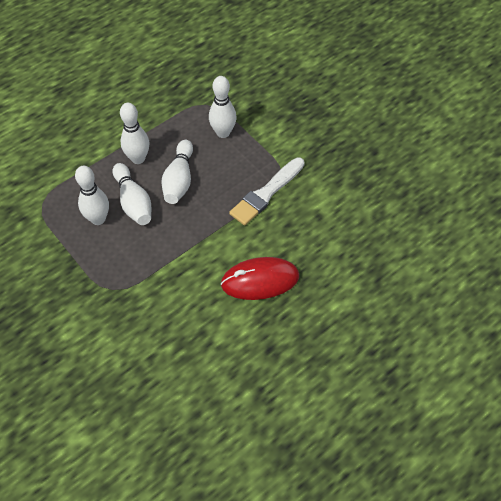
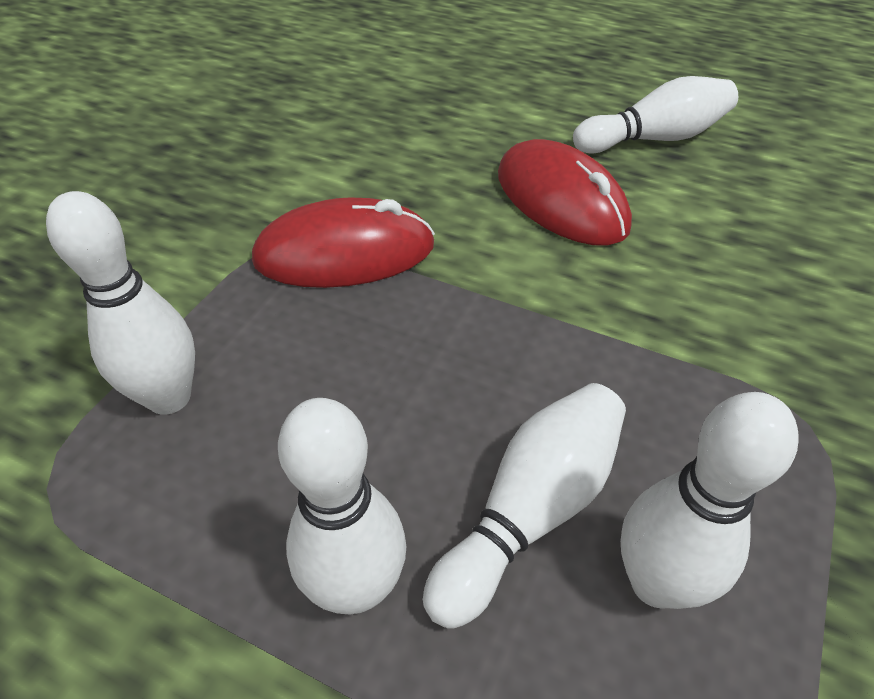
camera: 115 degrees left, 10 degrees down
white bowling pin [161,140,193,204] -> white bowling pin moved to [573,76,738,154]
white brush [229,157,305,225] -> red mouse [252,198,435,288]

